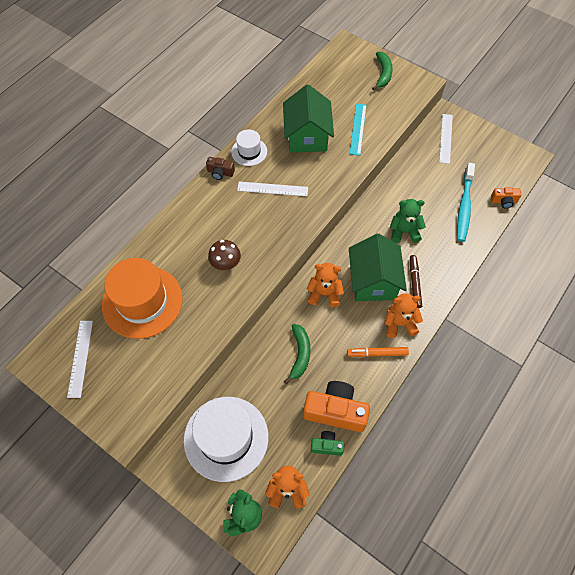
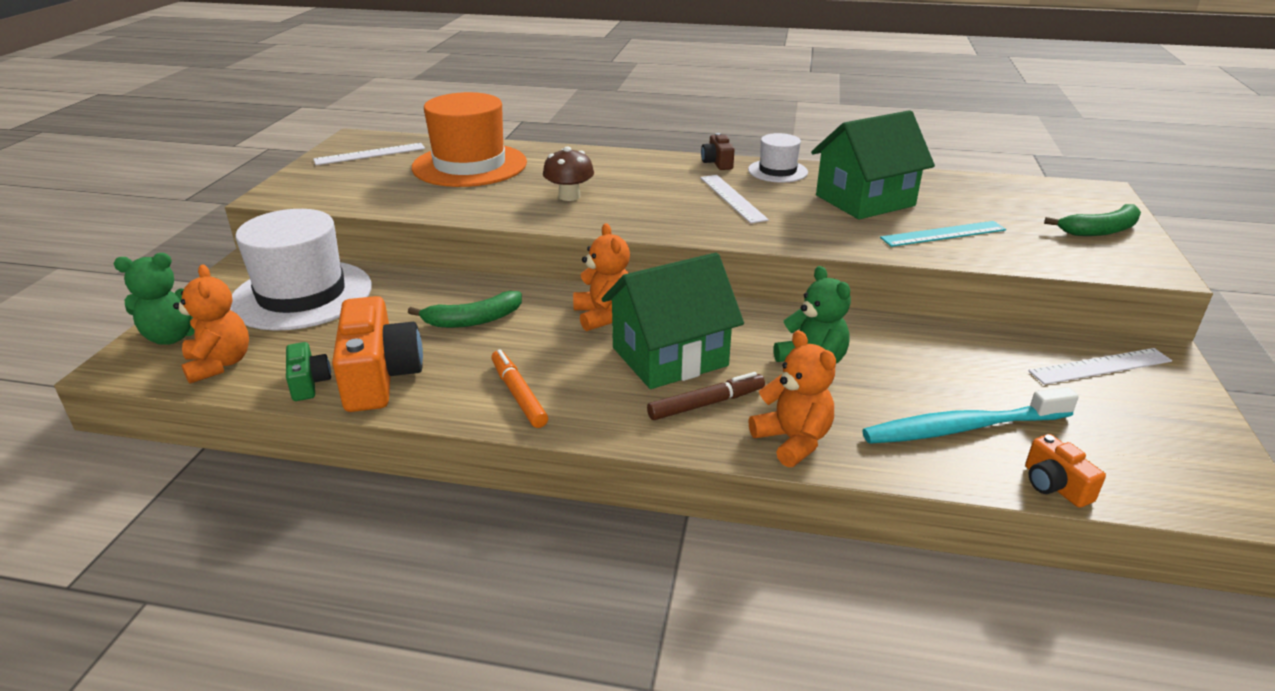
camera: 65 degrees right, 30 degrees down
orange teddy bear [384,294,423,338] -> orange teddy bear moved to [748,330,836,467]

